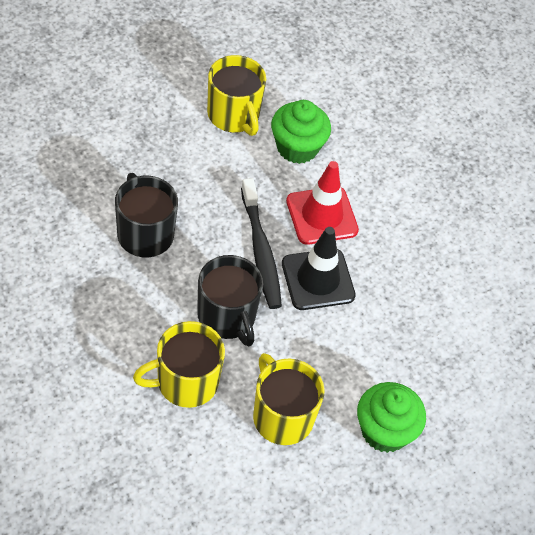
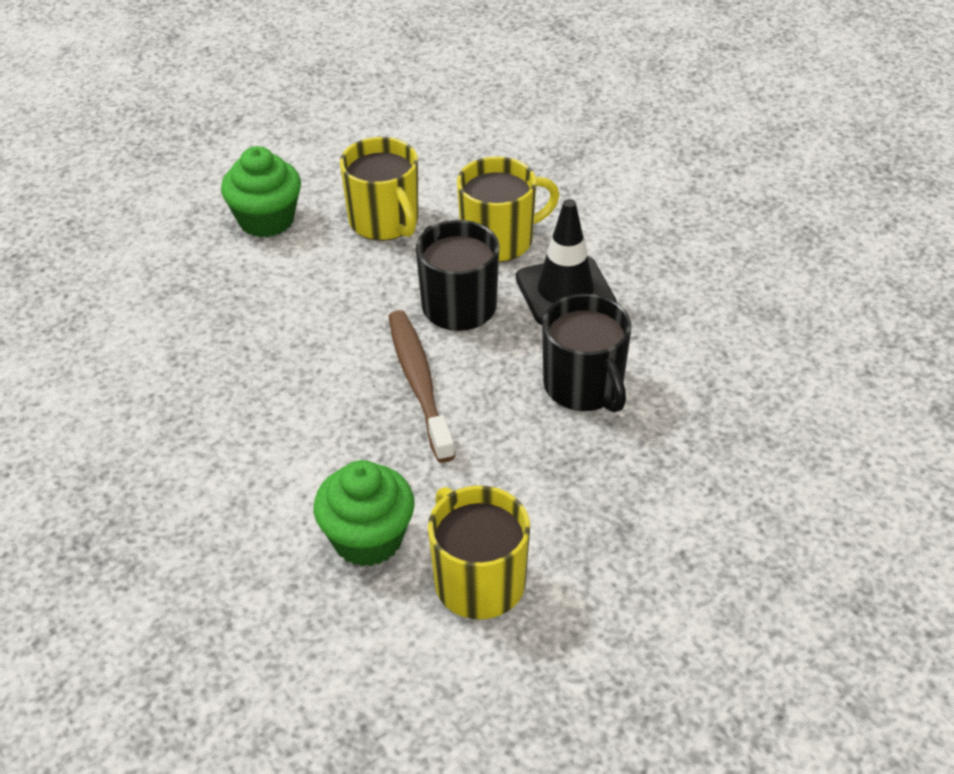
camera: 175 degrees left, 10 degrees down
black toothbrush [241,178,282,309] -> brown toothbrush [389,310,455,463]
black traffic cone [282,227,356,310] -> black traffic cone moved to [516,199,617,325]
red traffic cone [286,161,359,245] -> none

